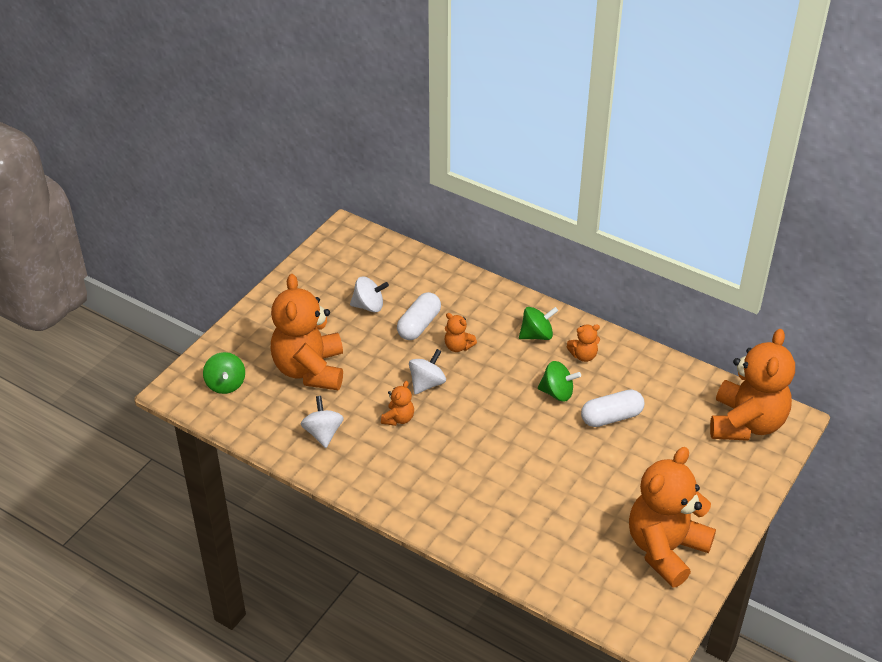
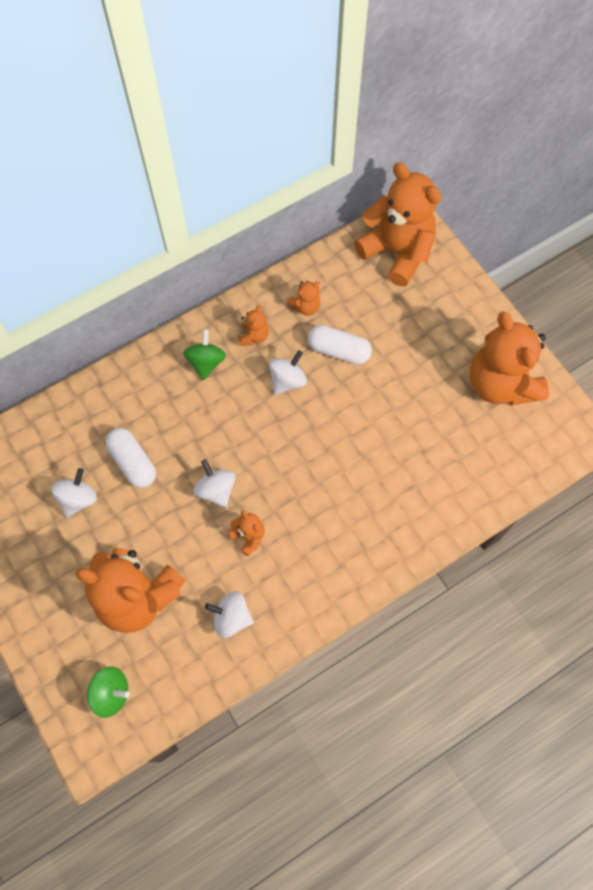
camera: 65 degrees left, 25 degrees up
orange teddy bear [444,313,477,352] -> orange teddy bear moved to [287,281,321,316]
green spinning top [538,361,581,402] -> white spinning top [269,350,307,395]
white capsule [581,390,644,427] -> white capsule turned 75 degrees counterclockwise [308,325,372,364]

